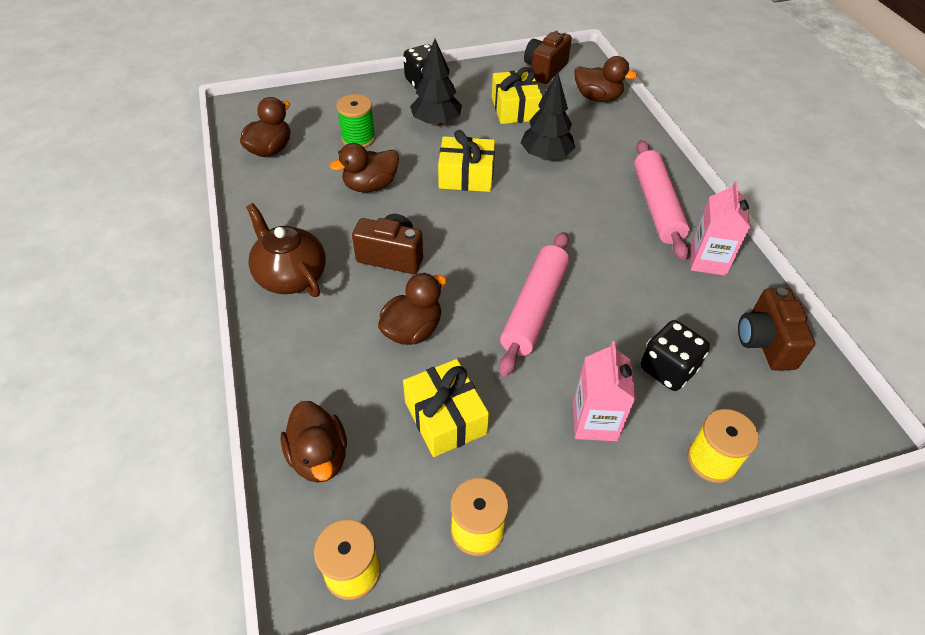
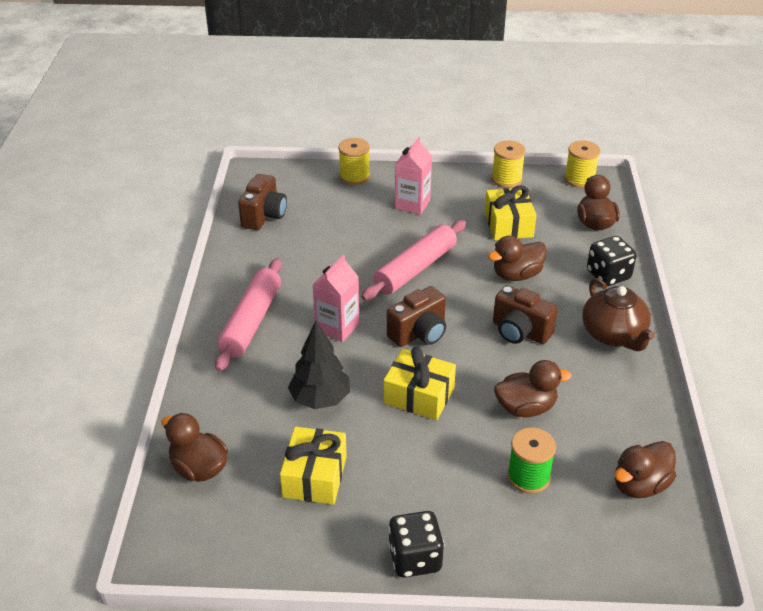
camera: 160 degrees left, 10 degrees down
black tree [410,39,462,126] -> none
brown camera [524,30,572,84] -> brown camera moved to [387,286,446,347]
black dice [641,320,710,391] -> black dice moved to [587,236,636,286]
pink carton [690,181,750,276] -> pink carton moved to [313,255,359,342]

